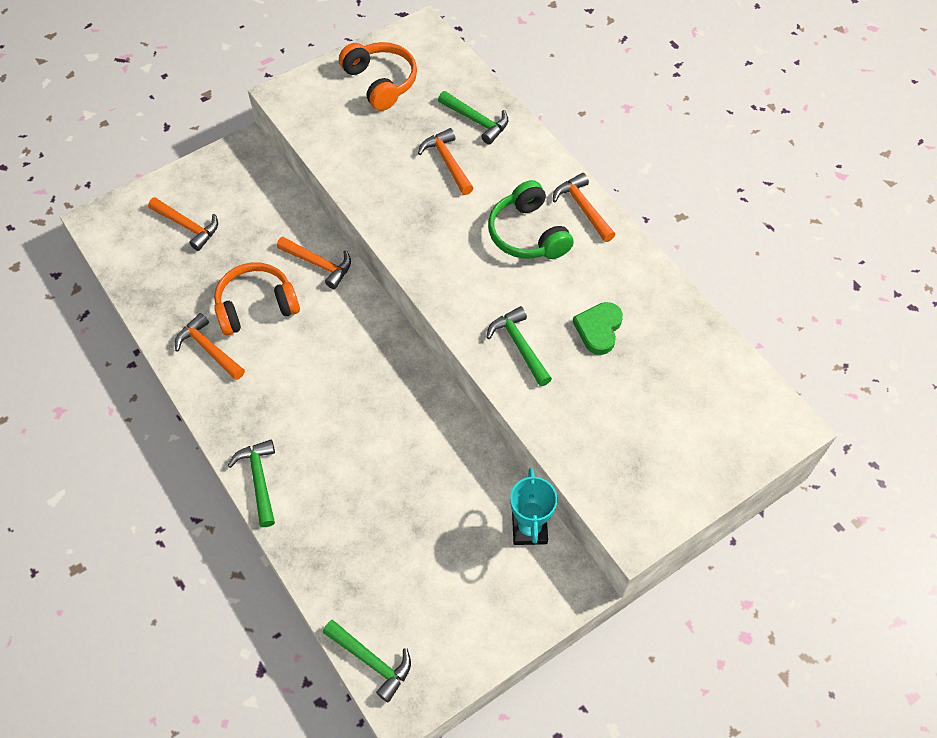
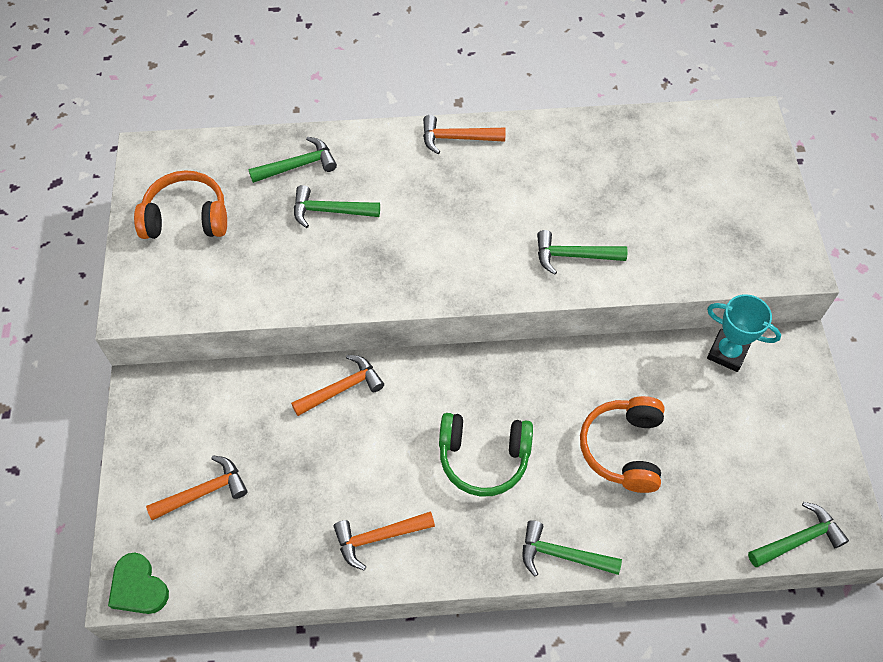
camera: 60 degrees left, 0 degrees up
orange headphones [214,262,300,335] -> orange headphones moved to [580,396,665,493]
orange hammer [418,128,474,195] -> green hammer [294,185,380,228]
green headphones [488,180,574,259] -> green headphones moved to [439,413,533,496]
green heart [573,302,623,355] -> green heart moved to [108,553,169,614]

